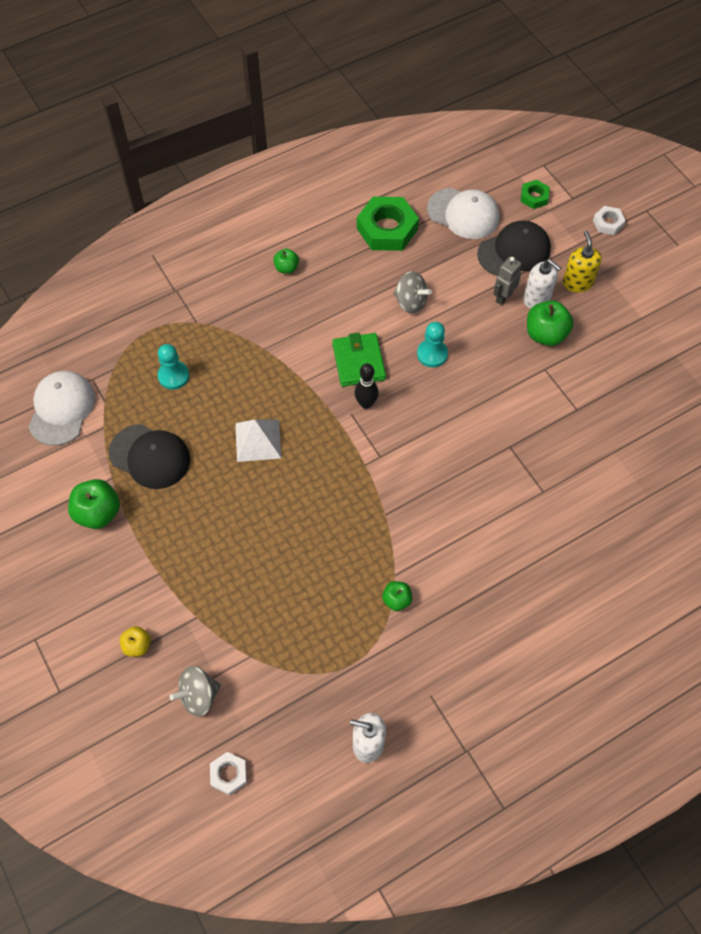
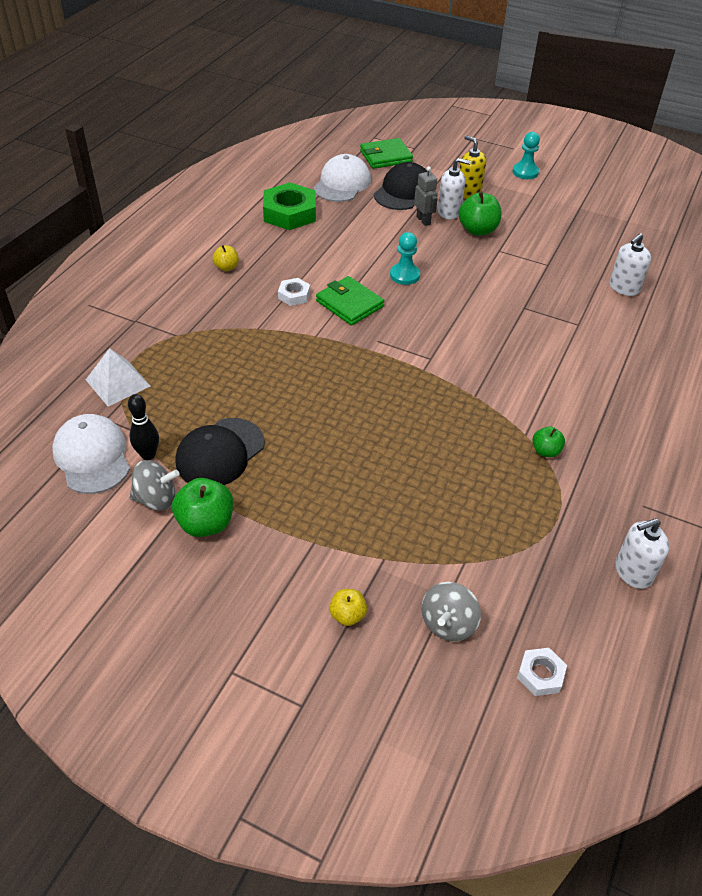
camera: 35 degrees left, 15 degrees down
black cap [109,424,190,489] -> black cap turned 135 degrees clockwise [175,418,265,485]
turquoise pawn [157,344,189,390] -> turquoise pawn moved to [513,132,540,179]
white pyramid [235,419,281,462] -> white pyramid moved to [86,348,151,406]
green apple [273,249,299,274] -> yellow apple [212,245,239,271]
black bowling pin [355,363,379,409] -> black bowling pin moved to [128,394,159,460]
grey spinning top [393,271,432,314] -> grey spinning top moved to [130,460,179,511]
white cap [427,188,499,239] -> white cap turned 60 degrees counterclockwise [313,154,371,202]
grey robot [494,257,522,305] -> grey robot turned 150 degrees clockwise [414,166,438,226]
green nut [521,180,550,209] -> green wallet [360,138,413,169]
white nut [593,206,626,235] -> white nut moved to [278,278,310,306]
none -> white soap dispenser [609,233,651,296]

